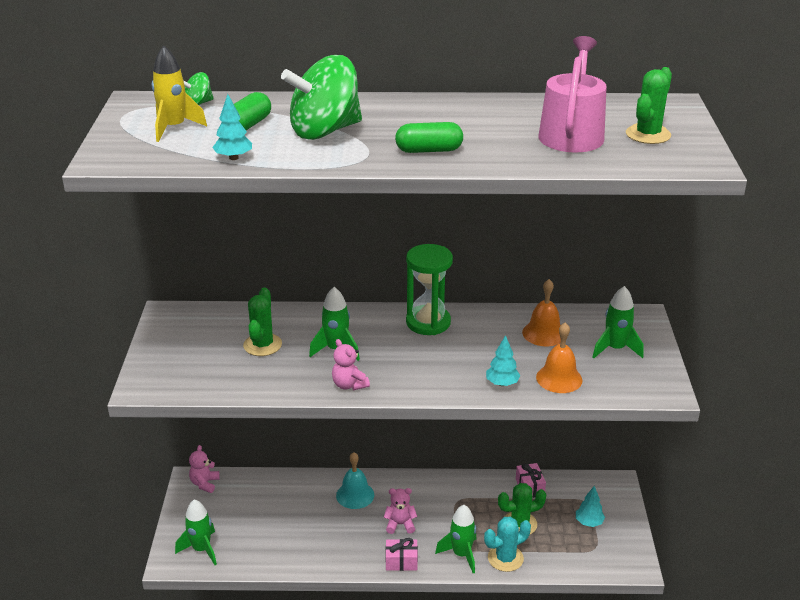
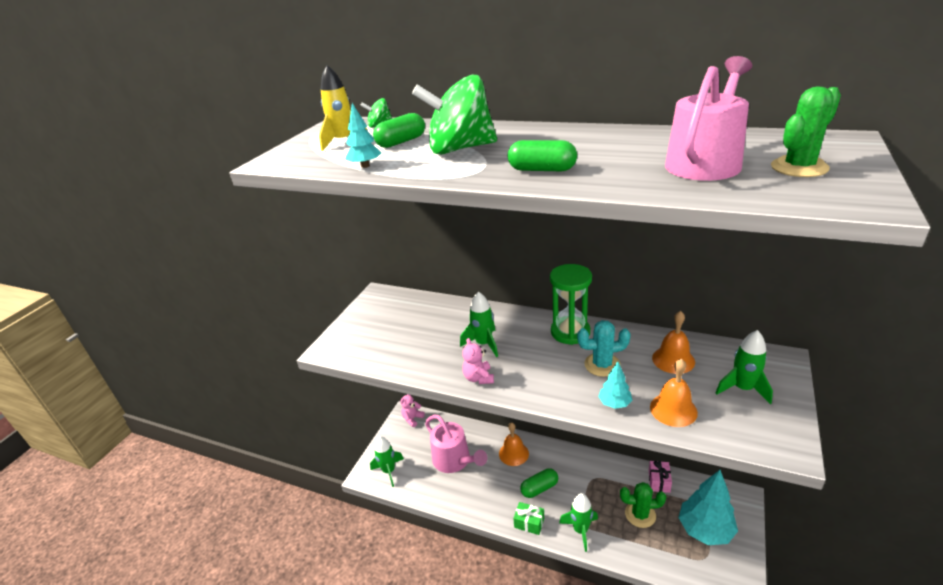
camera: 25 degrees right, 0 degrees up
green cactus [243,287,282,356] -> none
turquoise bell [336,452,374,509] -> orange bell [499,422,529,466]
pink teddy bear [384,488,417,534] -> green capsule [520,468,558,498]
pink gift [385,538,418,571] -> green gift [513,502,544,535]
turquoise cactus [484,517,531,572] -> turquoise cactus moved to [577,320,631,377]
turquoise tree [576,486,605,527] -> turquoise tree [678,470,738,545], size x2.04
none -> pink watering can [425,414,487,473]

